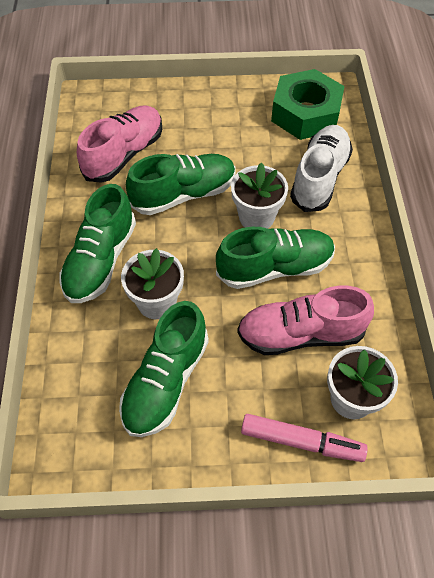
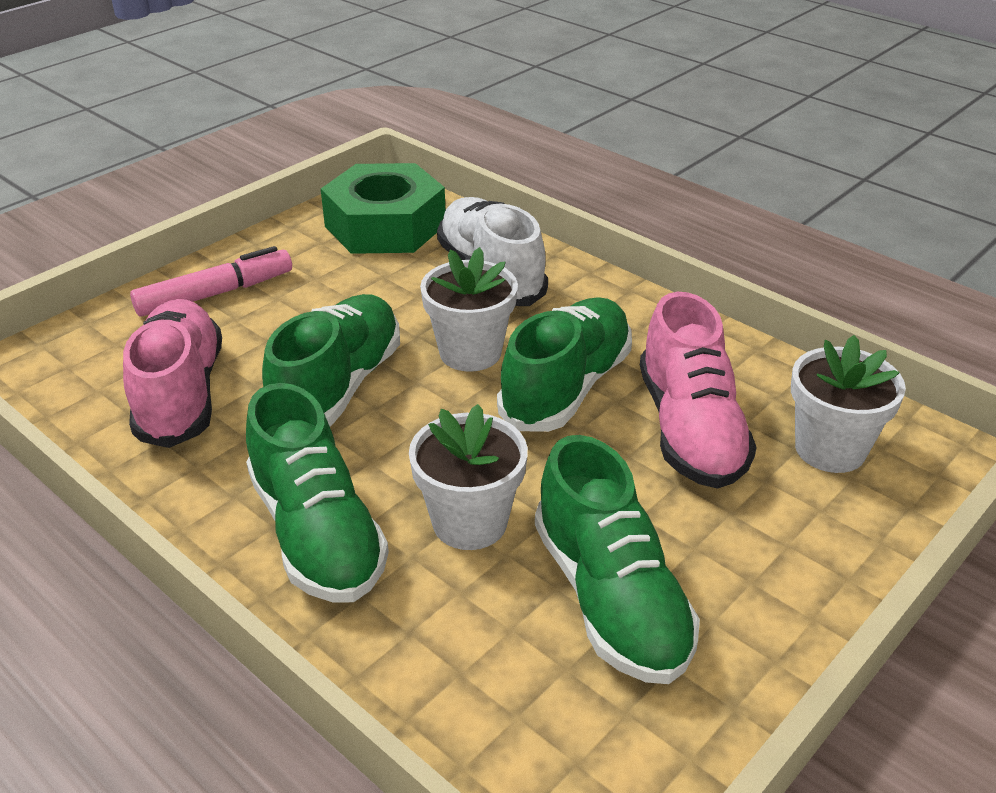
camera: 45 degrees left, 20 degrees down
pink shoe [237,286,374,355] -> pink shoe turned 45 degrees counterclockwise [640,292,757,489]
pink marker [241,414,368,462] -> pink marker moved to [130,246,292,317]

